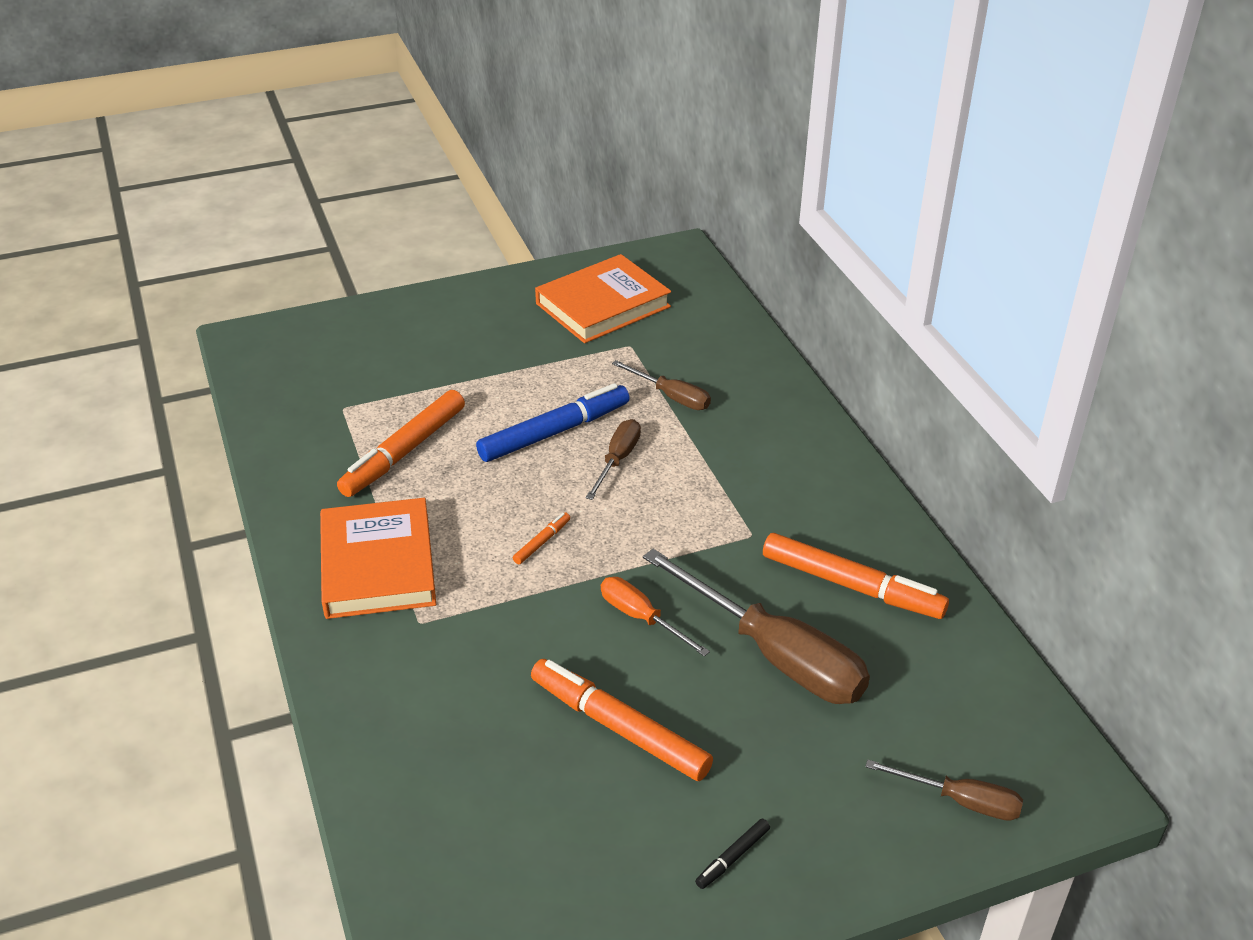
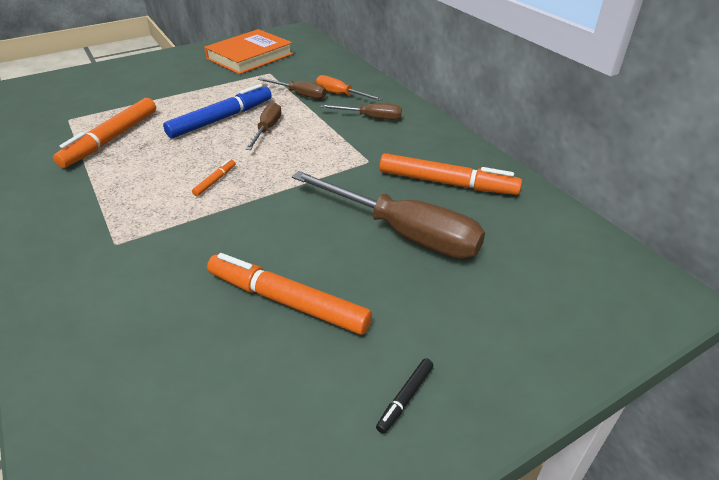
camera: 10 degrees left, 0 degrees up
orange book [320,498,436,619] -> none
orange screwdriver [601,577,710,657] -> orange screwdriver moved to [316,75,383,101]
brown screwdriver [865,760,1023,821] -> brown screwdriver moved to [320,103,402,120]

